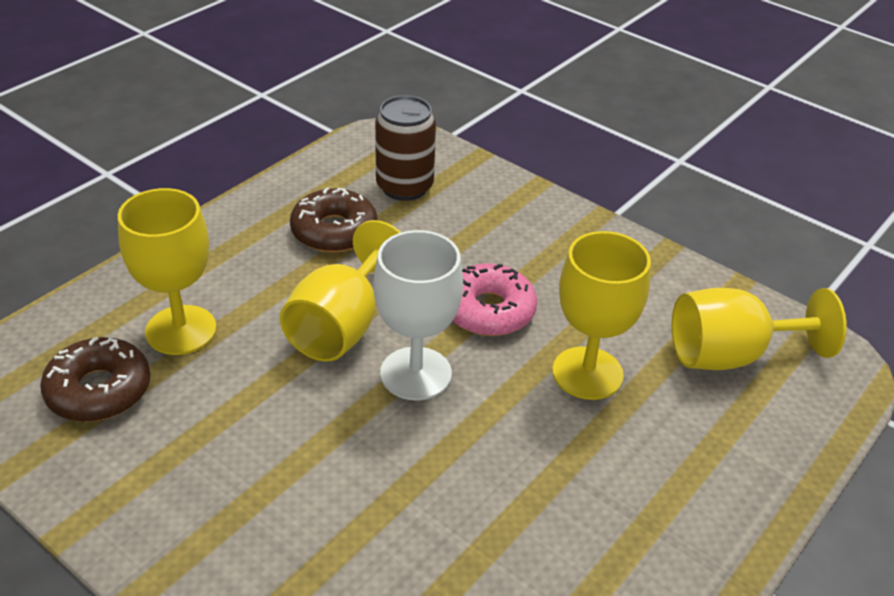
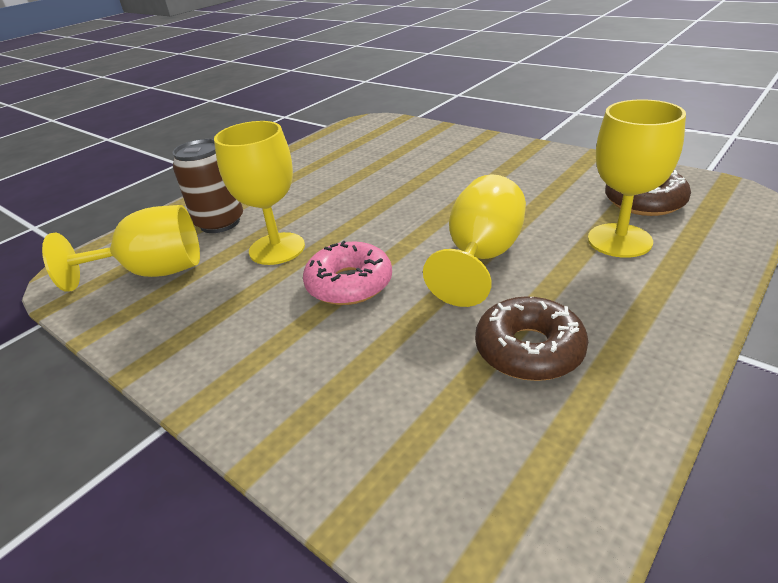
camera: 175 degrees left, 5 degrees down
white goblet [373,230,463,400] -> none
brown can [375,95,436,201] -> brown can moved to [173,139,243,233]

